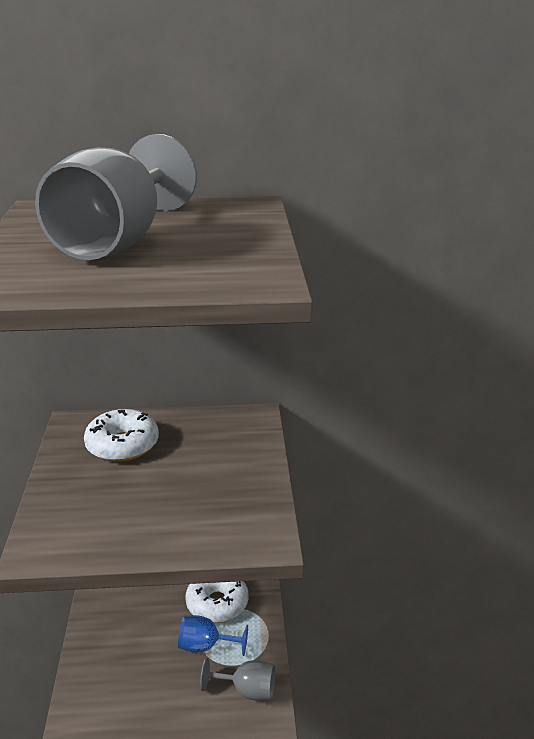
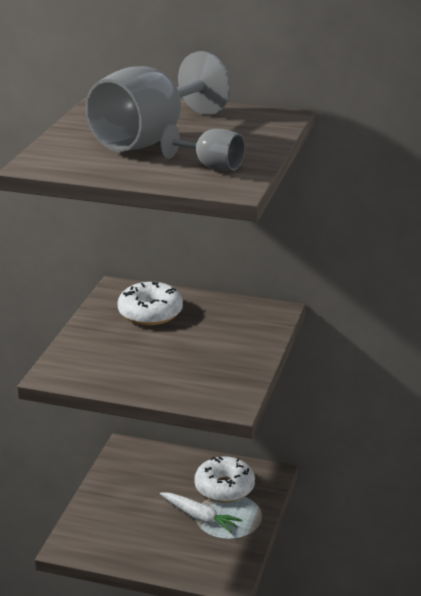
camera: 20 degrees right, 0 degrees up
blue goblet [178,615,248,656] -> white carrot [160,492,242,533]
grey goblet [200,658,275,701] -> grey goblet moved to [160,124,245,171]

